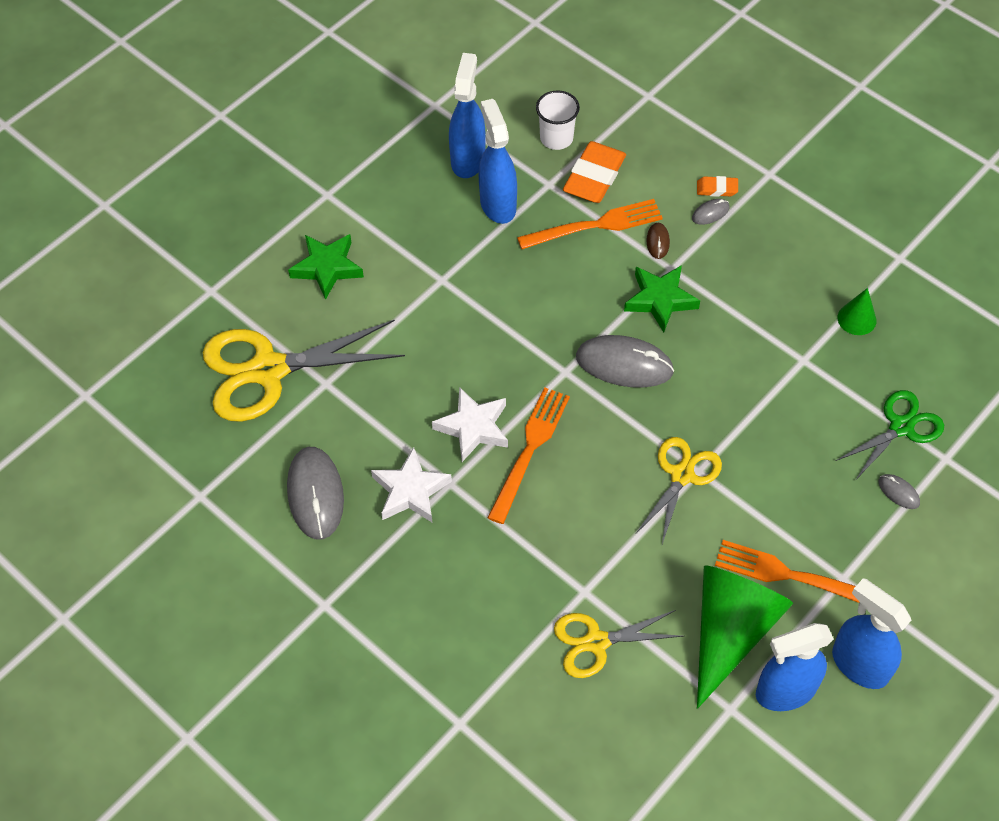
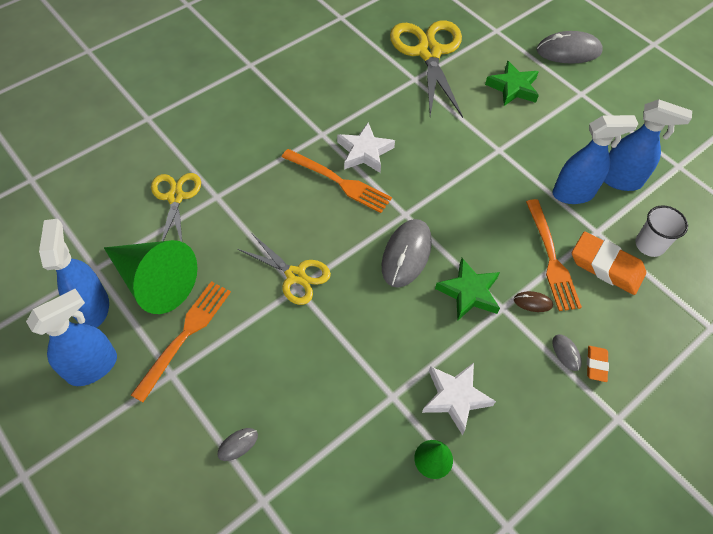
camera: 95 degrees right, 0 degrees up
grey mouse [287,447,344,540] -> grey mouse moved to [536,31,603,64]
white star [371,447,452,522] -> white star moved to [422,363,496,435]
green scissors [836,390,944,481] -> none

